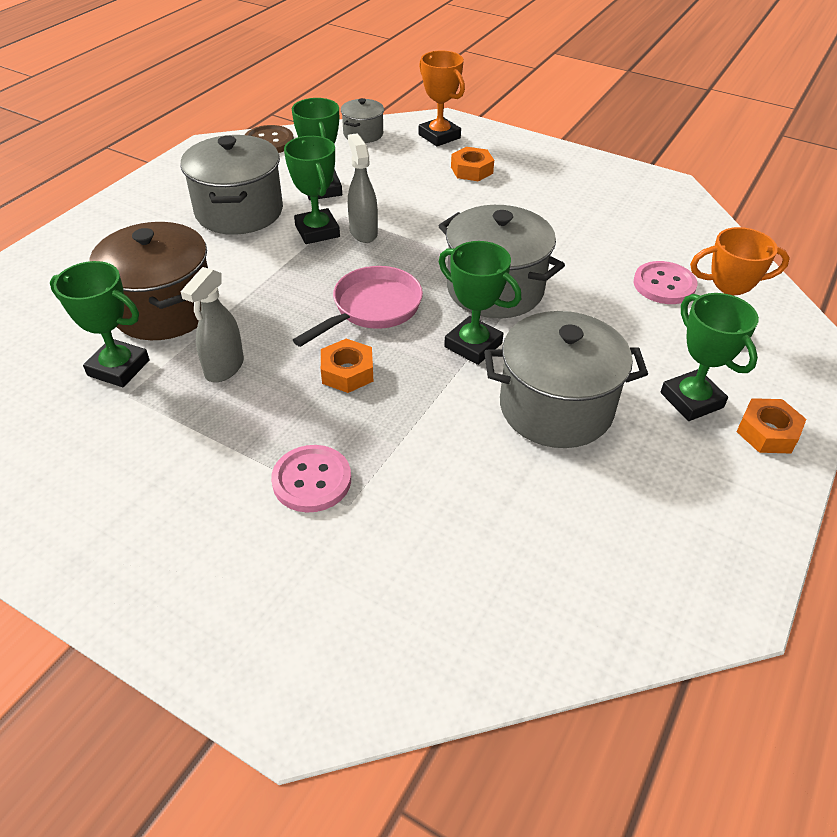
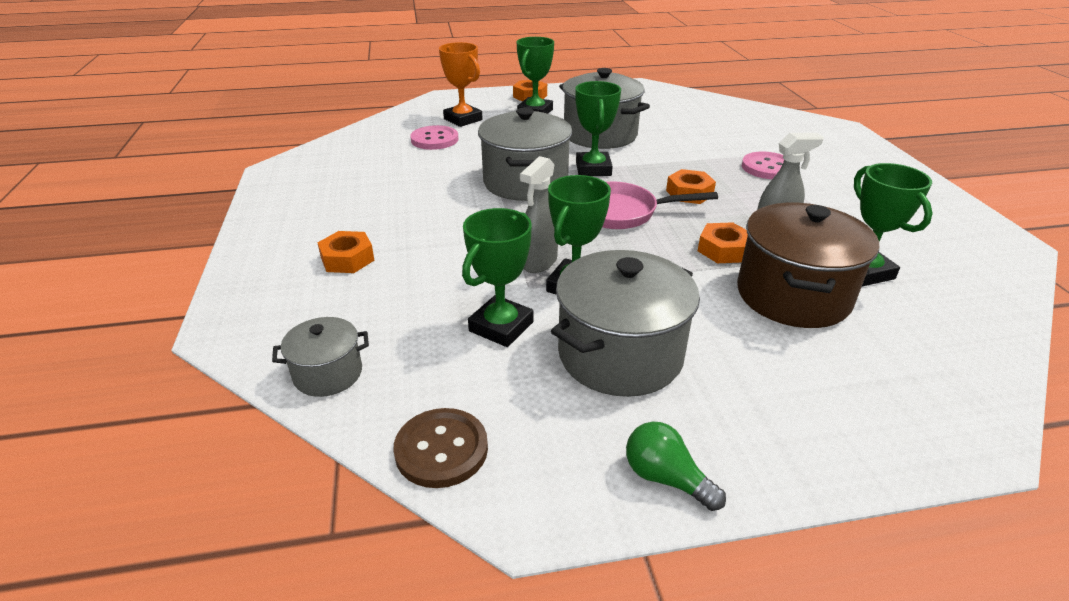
camera: 130 degrees left, 10 degrees down
orange trophy [419,50,465,146] -> none
none -> green light bulb [626,422,726,511]
none -> orange nut [698,222,748,263]

